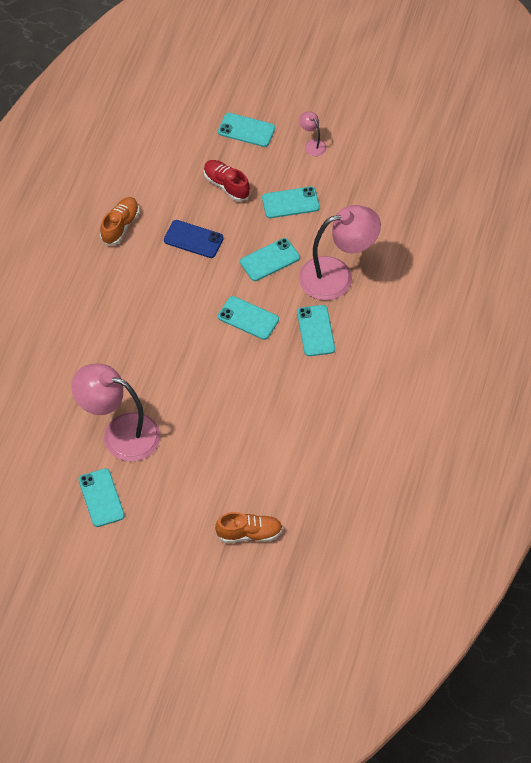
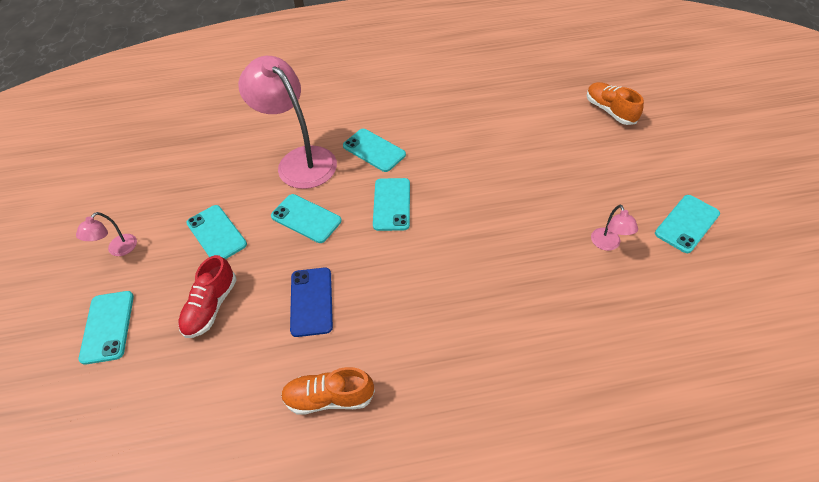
camera: 115 degrees left, 5 degrees down
pink lamp [71,364,160,461] -> pink lamp [591,205,638,251], size x0.43
turquoise phone [297,305,335,356] -> turquoise phone turned 75 degrees clockwise [343,129,406,172]

